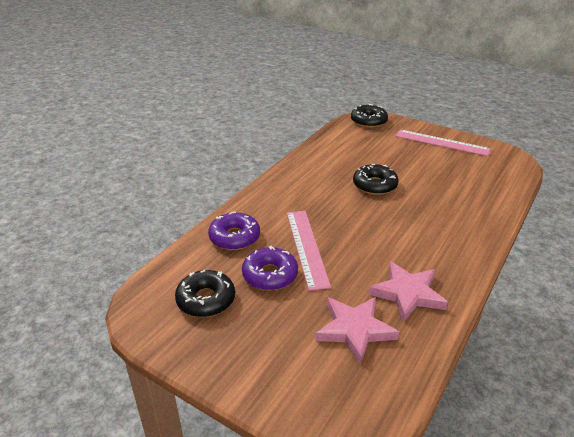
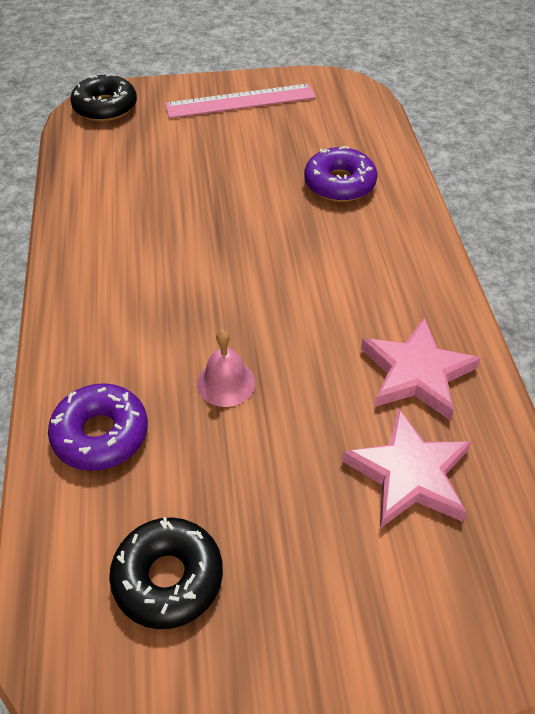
camera: 40 degrees left, 15 degrees up
purple donut [242,246,298,290] -> purple donut moved to [304,146,377,202]
pink ruler [287,211,331,291] -> pink bell [197,330,255,407]
black donut [353,164,399,195] -> none

